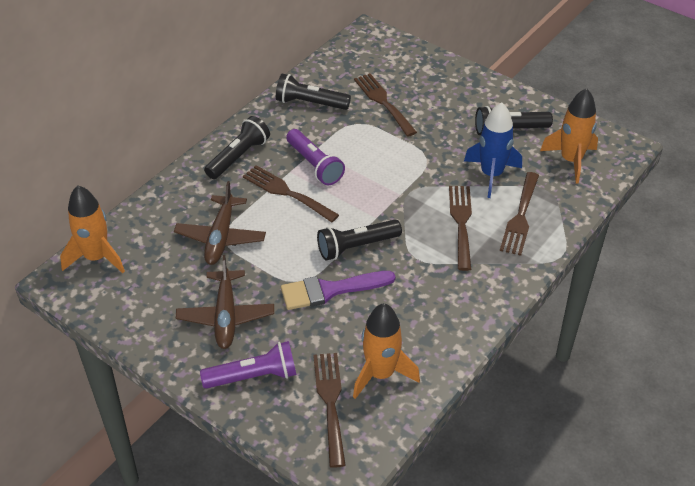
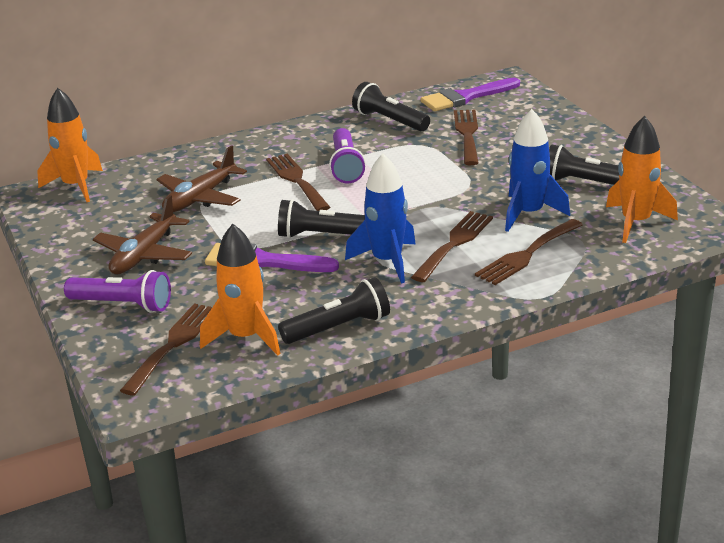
camera: 30 degrees right, 15 degrees down
black flashlight [204,116,270,179] -> black flashlight moved to [278,277,390,344]
none -> blue rocket [345,153,416,284]
none -> purple brush [420,78,520,111]

